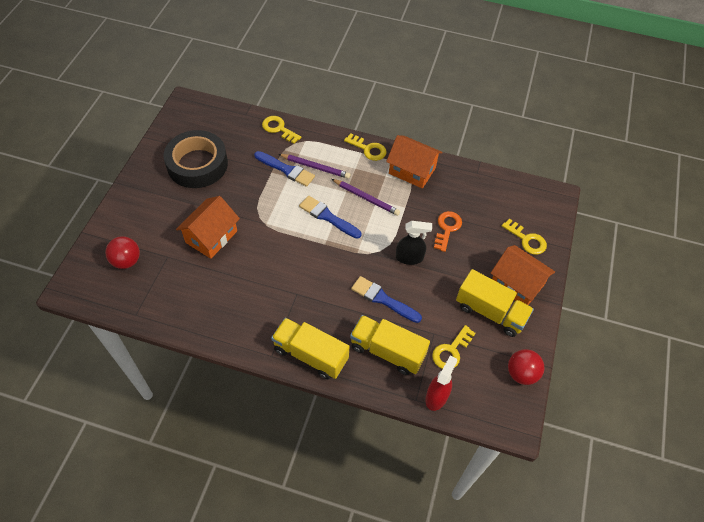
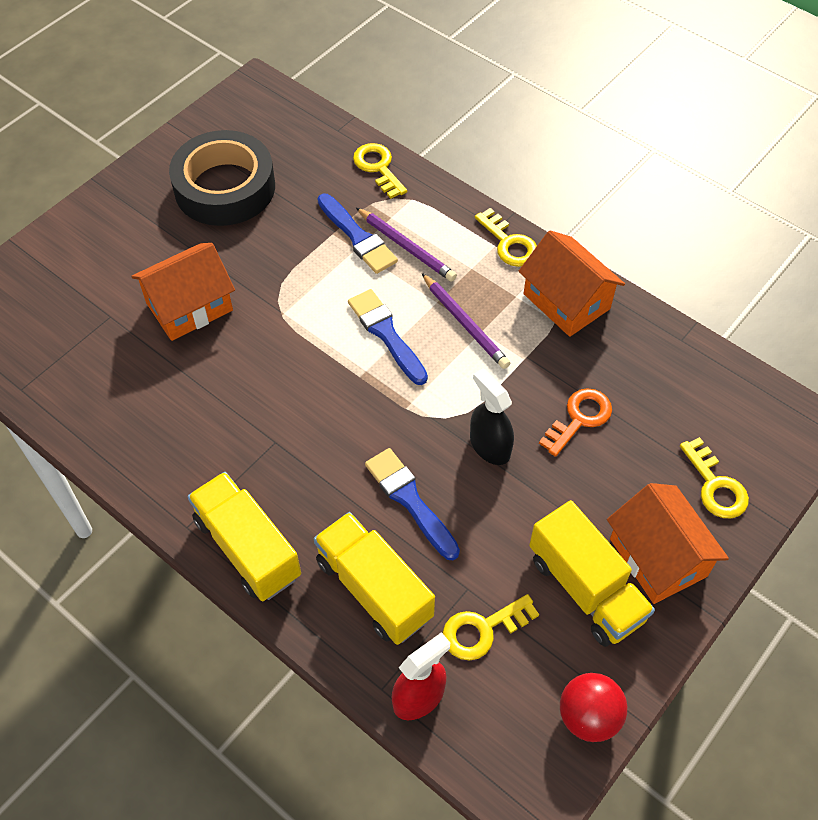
camera: 25 degrees right, 0 degrees up
red ball [105,236,140,269] -> none
black spray bottle [396,221,432,265] -> black spray bottle turned 150 degrees counterclockwise [470,368,514,465]

